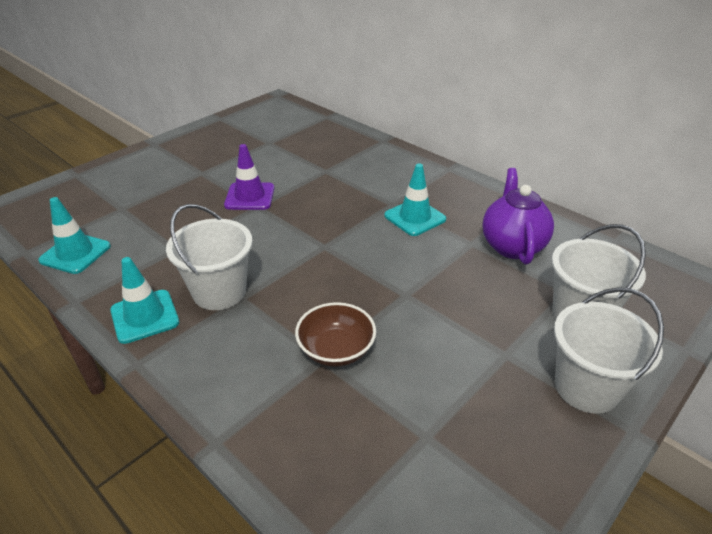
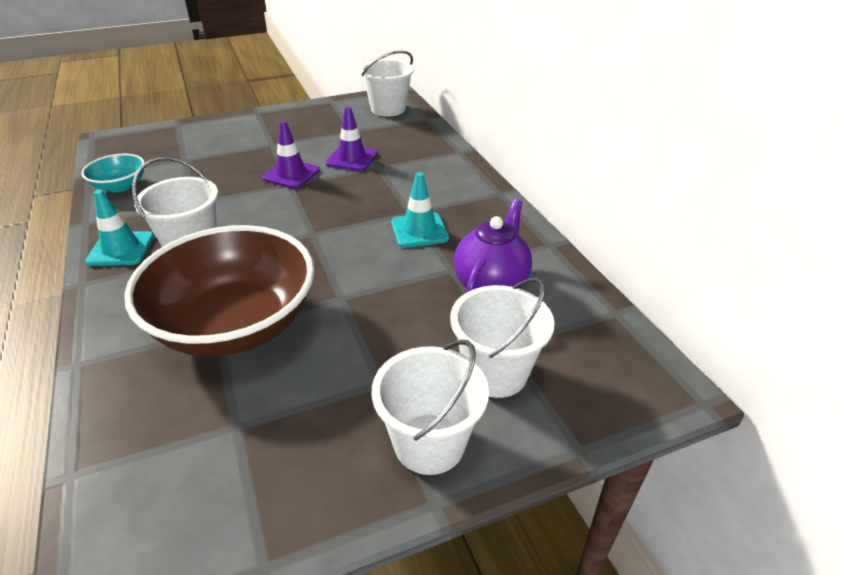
camera: 25 degrees right, 0 degrees up
turquoise traffic cone [38,197,111,274] -> turquoise bowl [81,153,145,192]
brown bowl [295,302,376,367] -> brown bowl [124,225,315,357], size x2.19
none -> purple traffic cone [326,107,378,171]
none -> white bucket [360,50,414,117]

